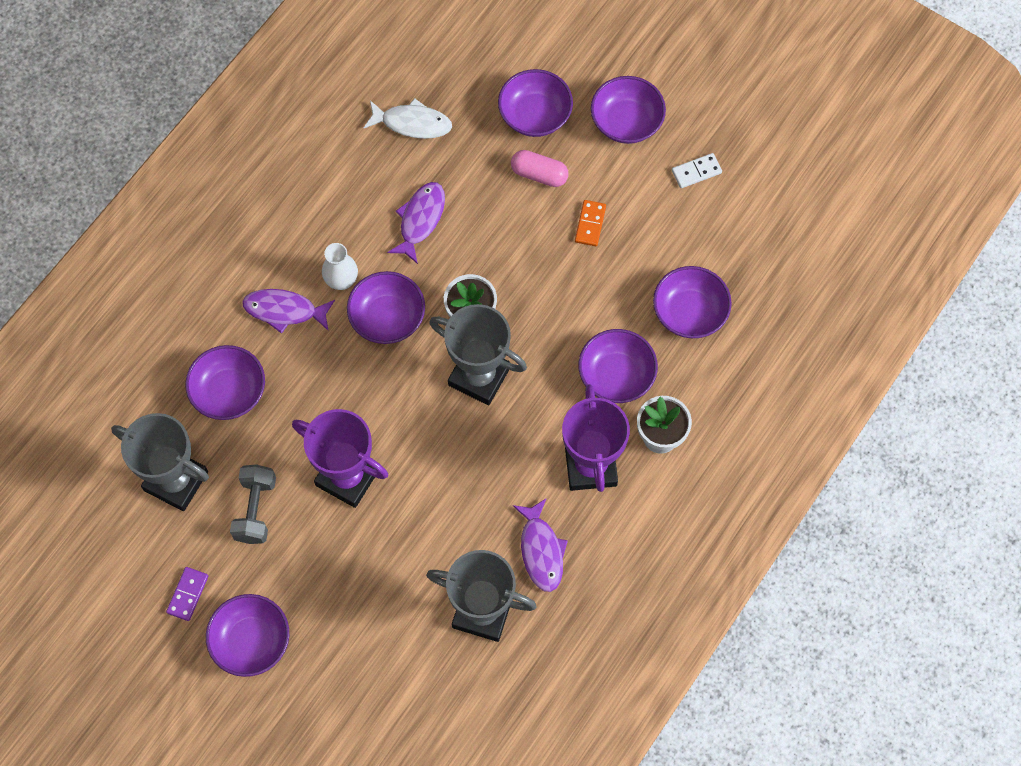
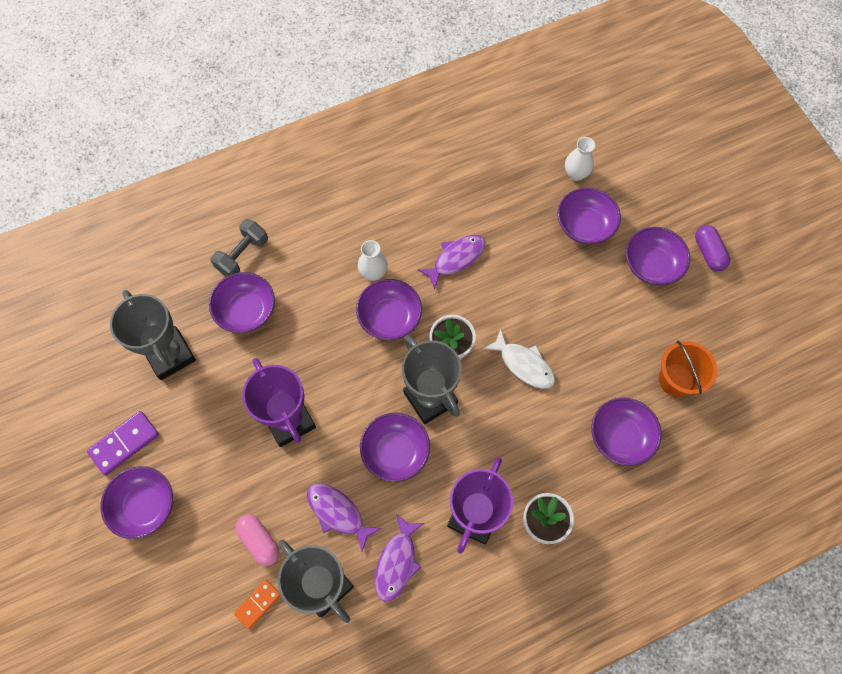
camera: 30 degrees right, 0 degrees up
purple domino [166,567,208,621] -> purple domino [87,411,159,475], size x1.54
grey dumbbell [230,464,276,544] -> grey dumbbell moved to [211,219,268,277]
purple fish [242,289,335,334] -> purple fish moved to [307,483,382,551]
white fish [363,98,452,139] -> white fish moved to [483,329,555,389]
pink capsule [511,150,569,187] -> pink capsule moved to [235,514,280,566]
orange domino [575,200,606,246] -> orange domino moved to [234,579,281,629]
purple bowl [578,329,658,403] -> purple bowl moved to [360,413,430,482]
white domino [672,153,722,188] -> none
none -> white vase [565,137,595,181]
none -> orange bucket [659,341,718,397]
none -> purple capsule [695,225,730,271]

